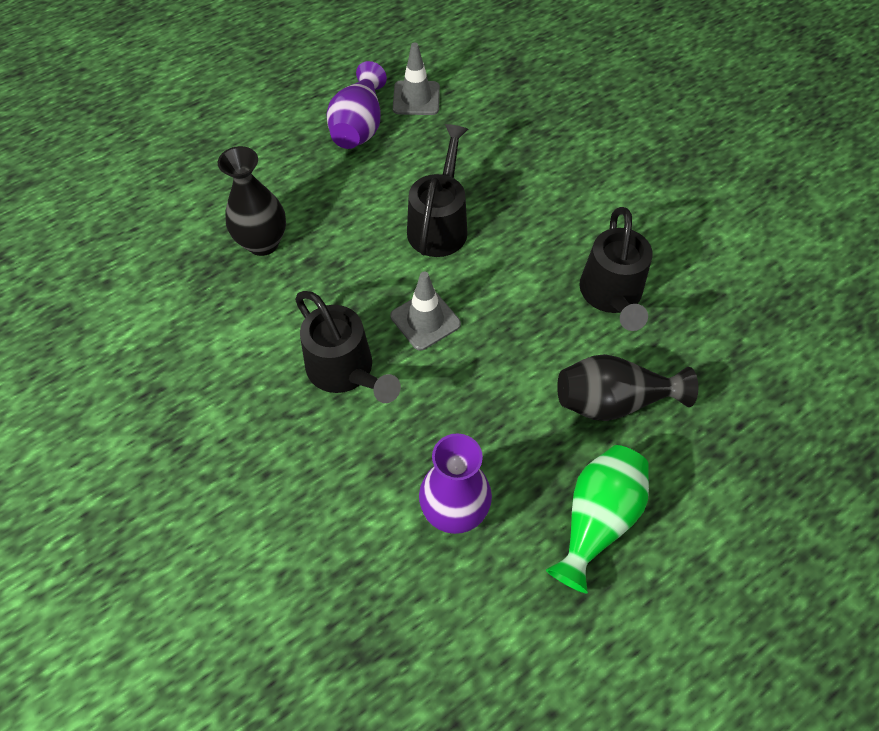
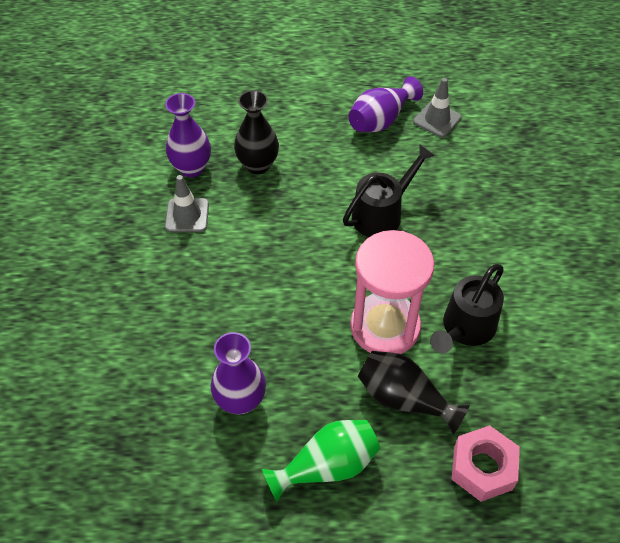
camera: 35 degrees right, 5 degrees down
black watering can [295,291,401,403] -> none
grey traffic cone [391,272,461,351] -> grey traffic cone moved to [165,175,209,232]
none -> purple vase [165,93,211,177]
none -> pink hourglass [350,230,434,354]
none -> pink nut [451,425,520,502]

